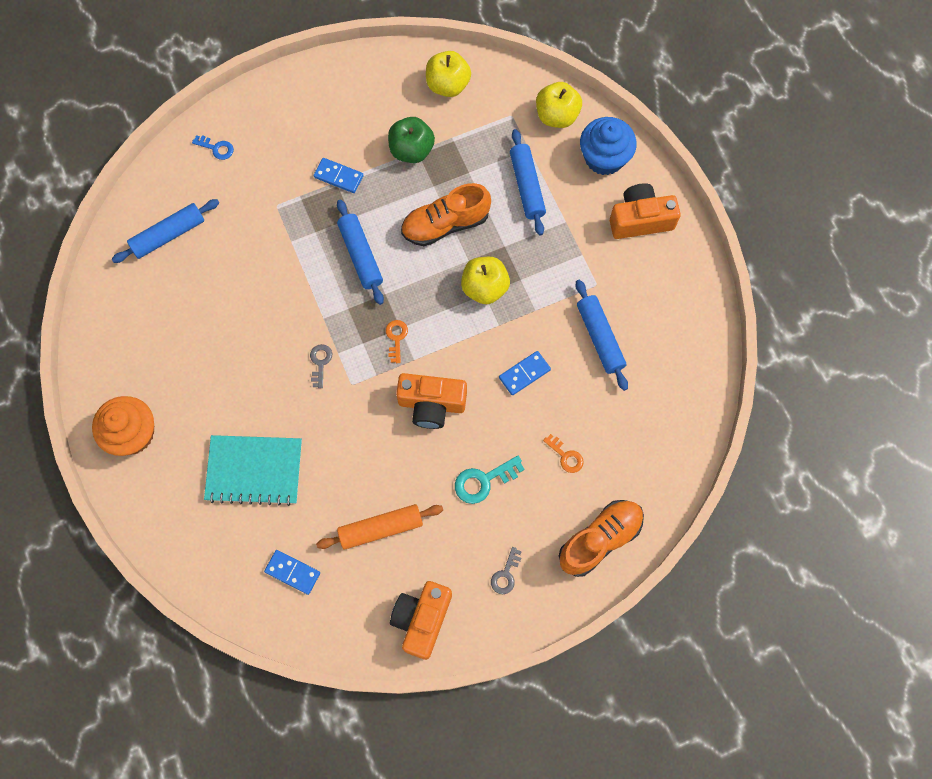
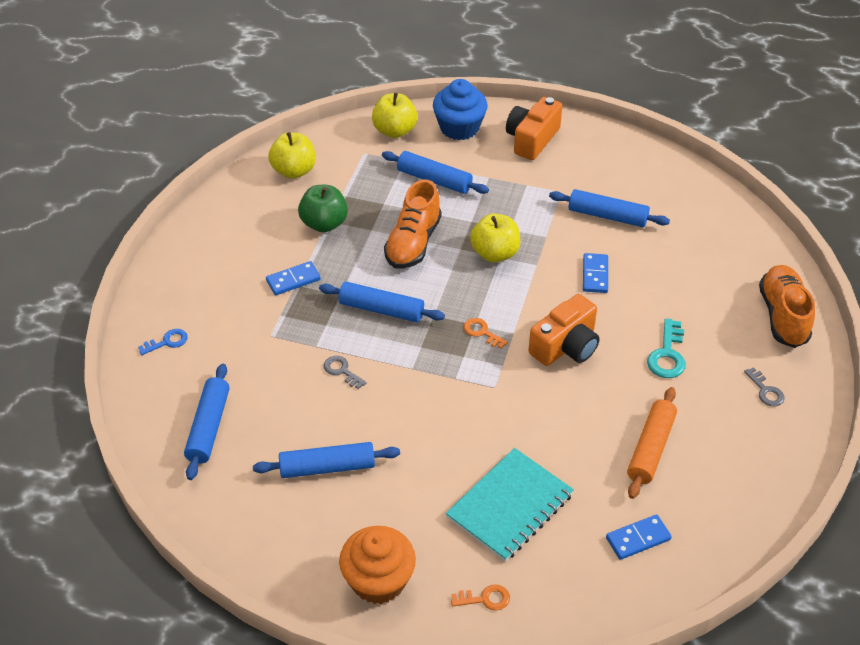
camera: 50 degrees left, 25 degrees down
grey key [310,344,332,388] -> grey key moved to [324,356,366,389]
orange camera [390,581,452,660] -> none
orange key [543,434,584,473] -> orange key moved to [451,584,510,611]
none -> blue rolling pin [253,442,400,478]

